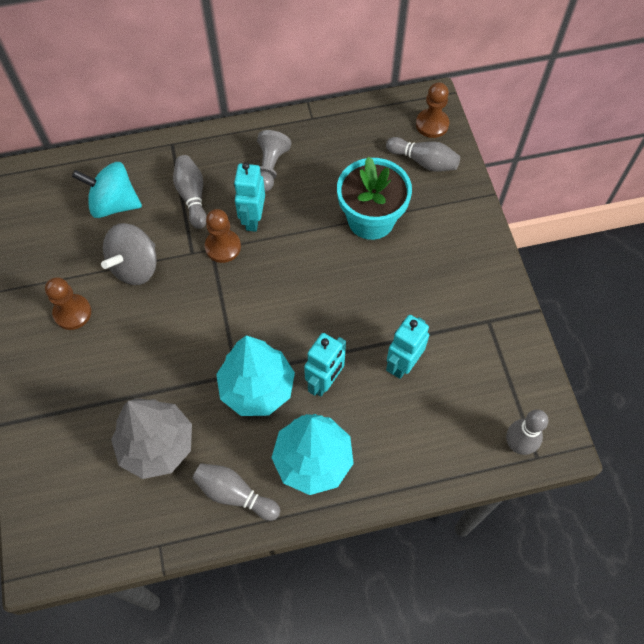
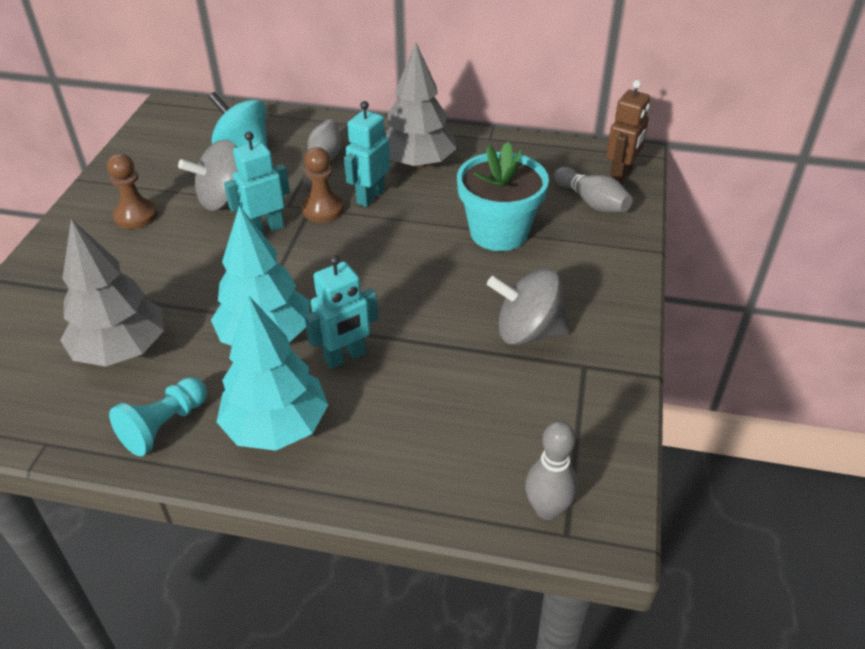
camera: 25 degrees right, 20 degrees down
grey bowling pin [192,463,280,521] -> turquoise pawn [109,377,207,456]
grey pawn [257,130,291,192] -> grey tree [386,42,456,169]
turquoise robot [386,315,429,379] -> turquoise robot moved to [224,132,290,234]
brown pawn [416,82,449,138] -> brown robot [606,80,650,184]
none -> grey spinning top [487,268,570,345]

